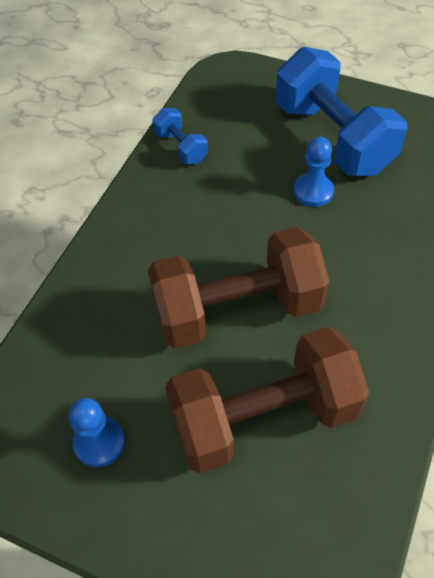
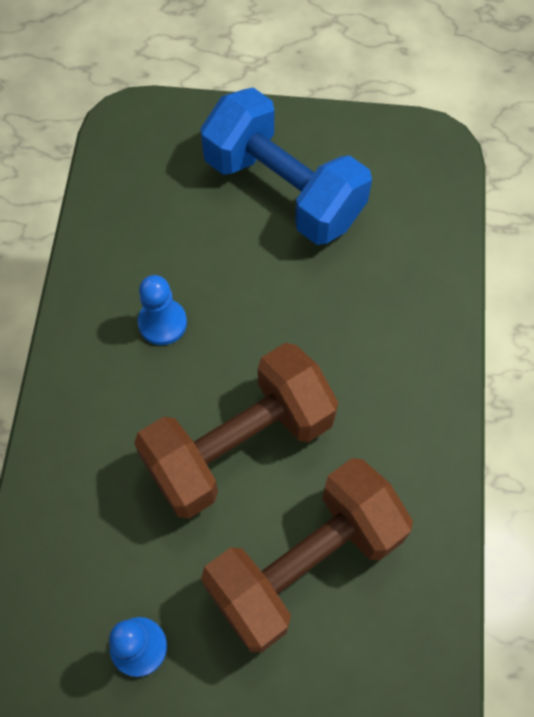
camera: 20 degrees left, 10 degrees up
blue dumbbell [152,108,208,164] -> none
blue pawn [293,137,334,207] -> blue pawn moved to [138,275,187,345]

